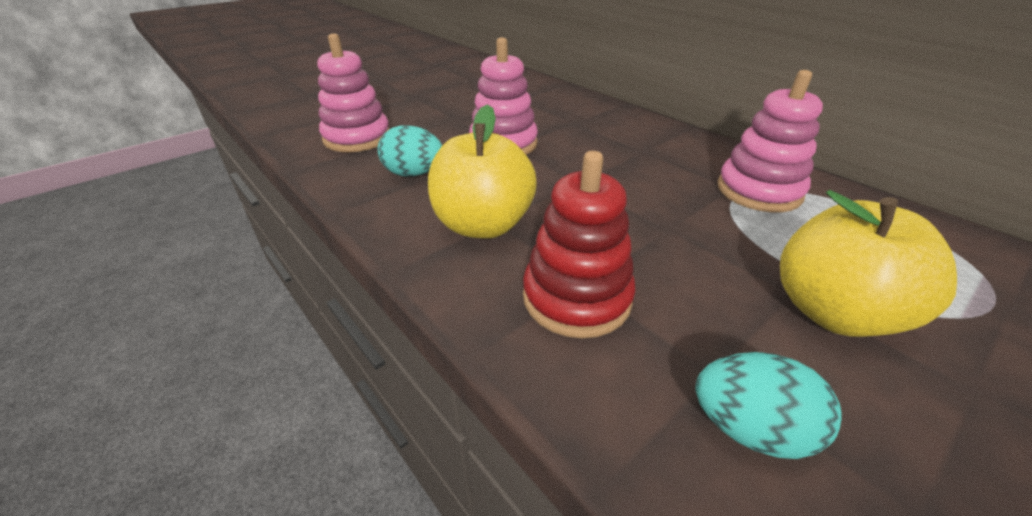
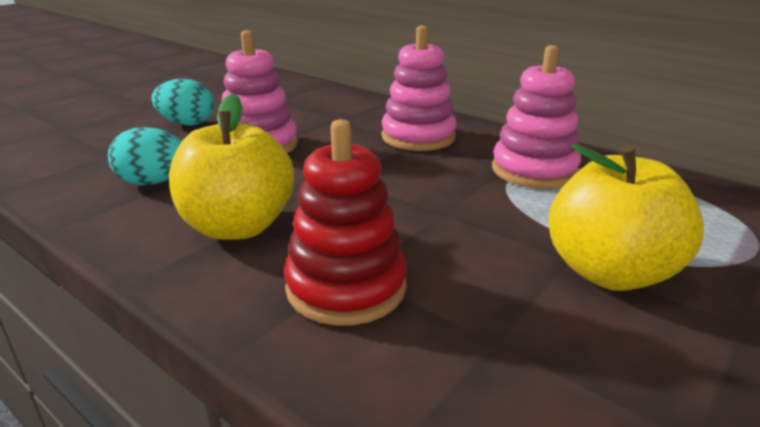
camera: 10 degrees left, 10 degrees down
pink stacking toy [317,33,390,152] -> pink stacking toy moved to [381,25,457,151]
turquoise egg [695,352,841,459] -> turquoise egg moved to [151,79,214,126]

